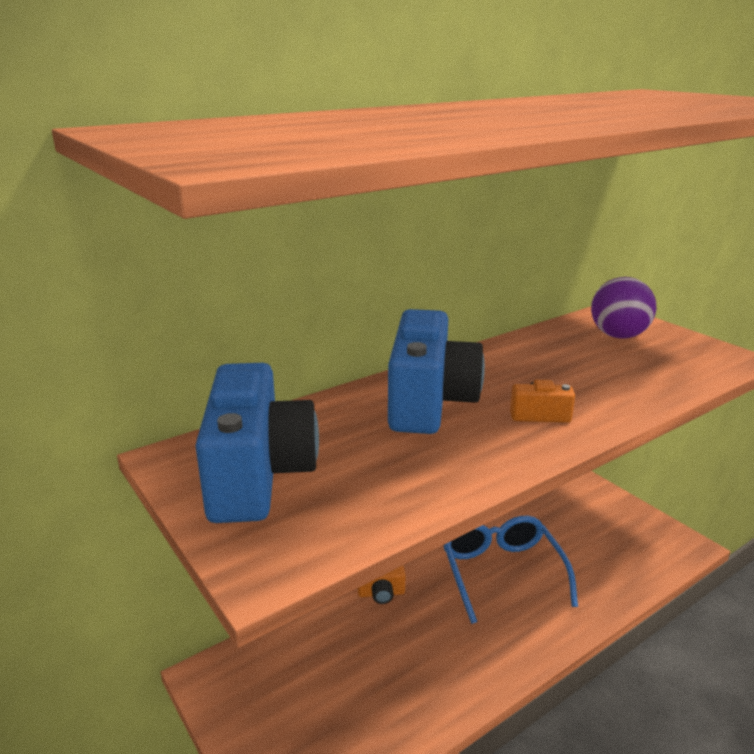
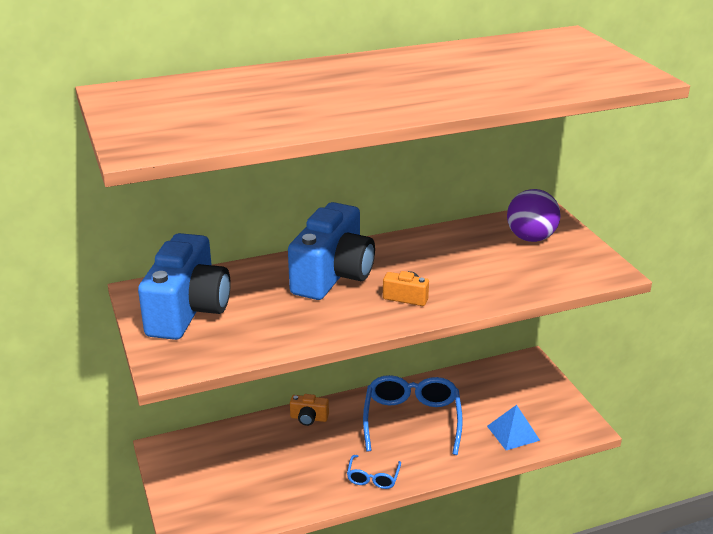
camera: 15 degrees right, 5 degrees up
none -> blue glasses [347,455,401,489]
none -> blue pyramid [487,405,540,450]

